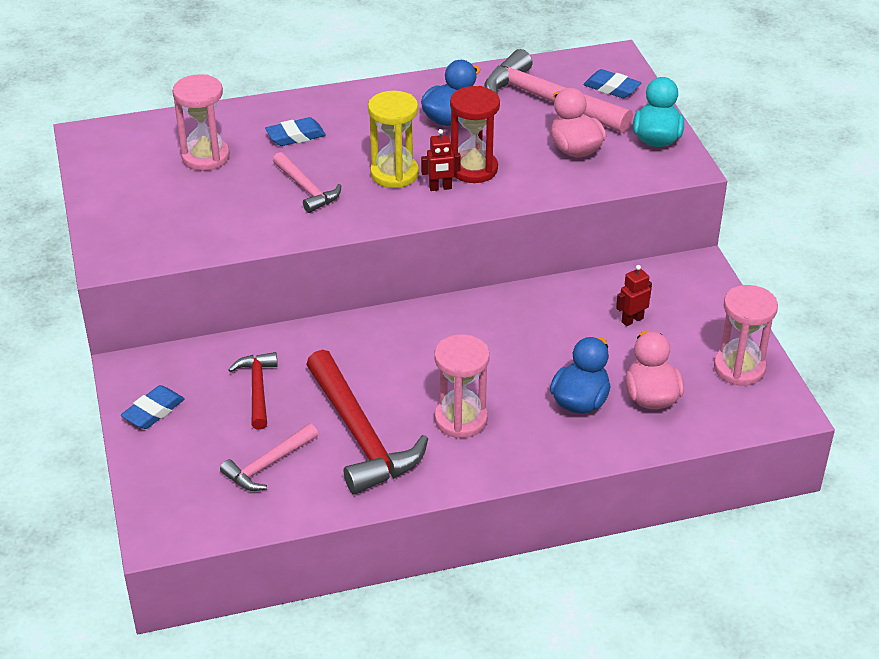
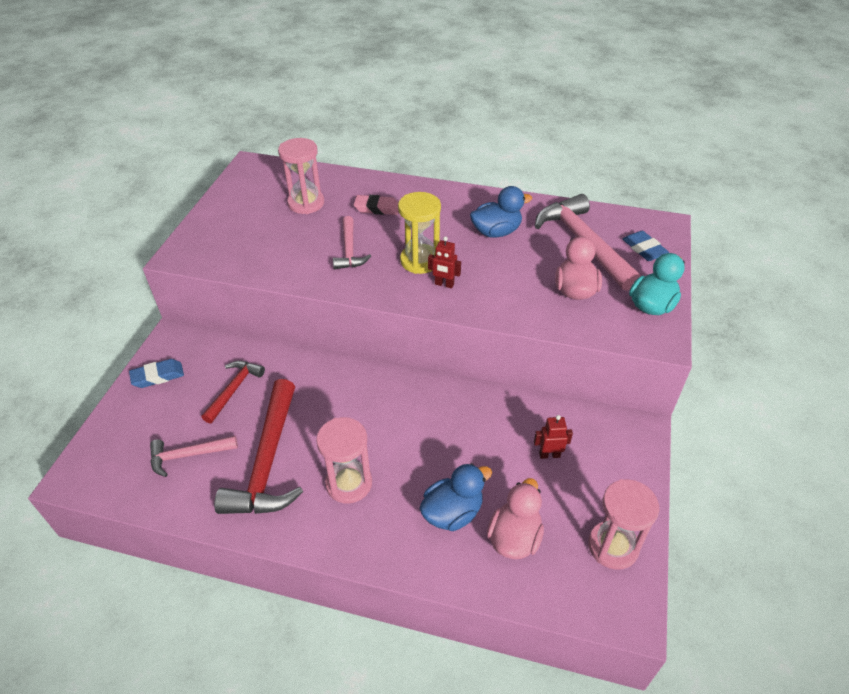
camera: 30 degrees right, 5 degrees up
blue eraser [265,117,326,146] -> pink eraser [354,195,399,215]
red hourglass [450,86,500,183] -> none

